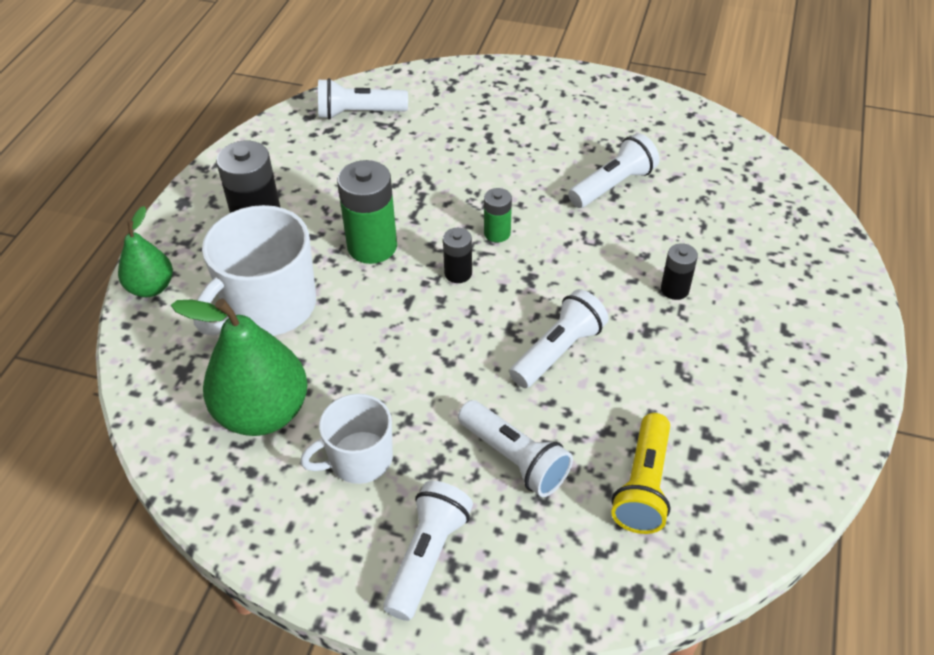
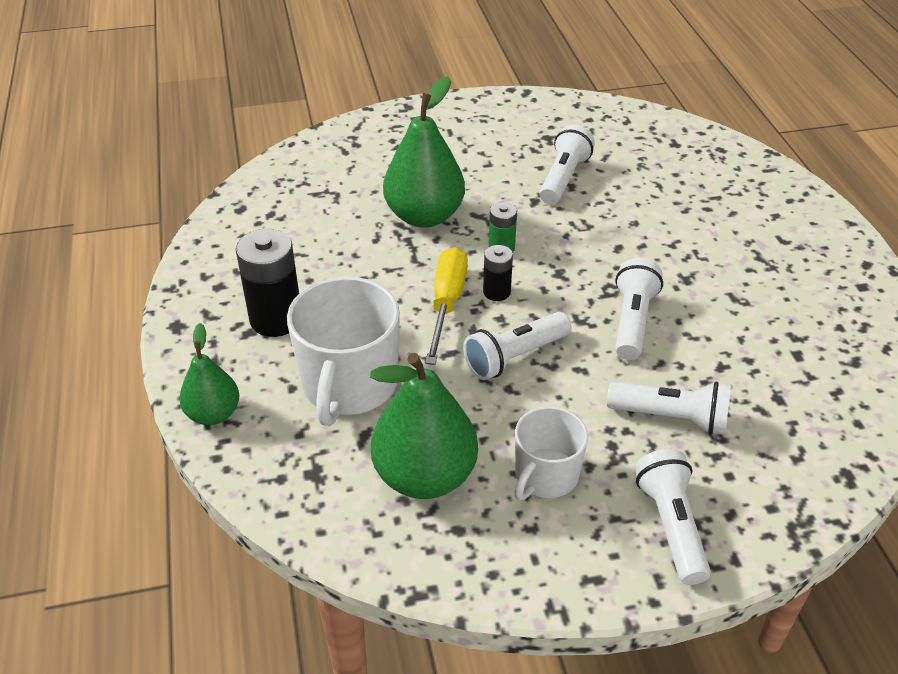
camera: 30 degrees left, 5 degrees down
white flashlight [318,78,408,120] -> white flashlight moved to [463,312,571,380]
green battery [337,160,397,264] -> none
yellow flashlight [611,413,671,534] -> none
black battery [661,243,698,300] -> none
none -> green pear [383,76,465,228]
none -> yellow screwdriver [425,247,468,365]

